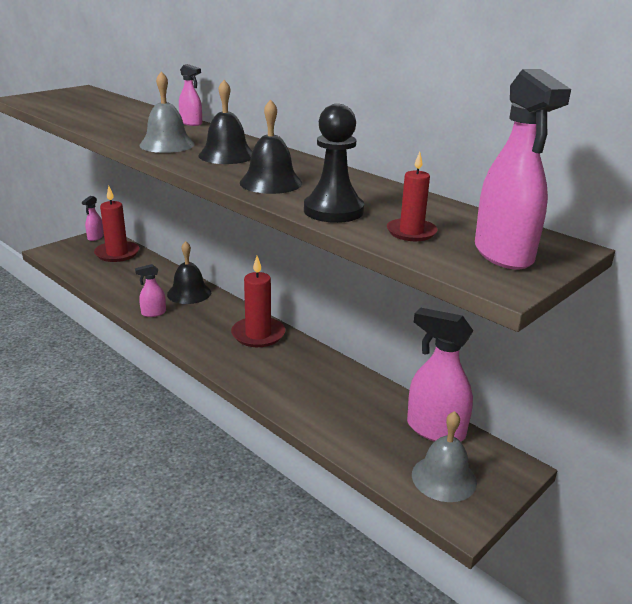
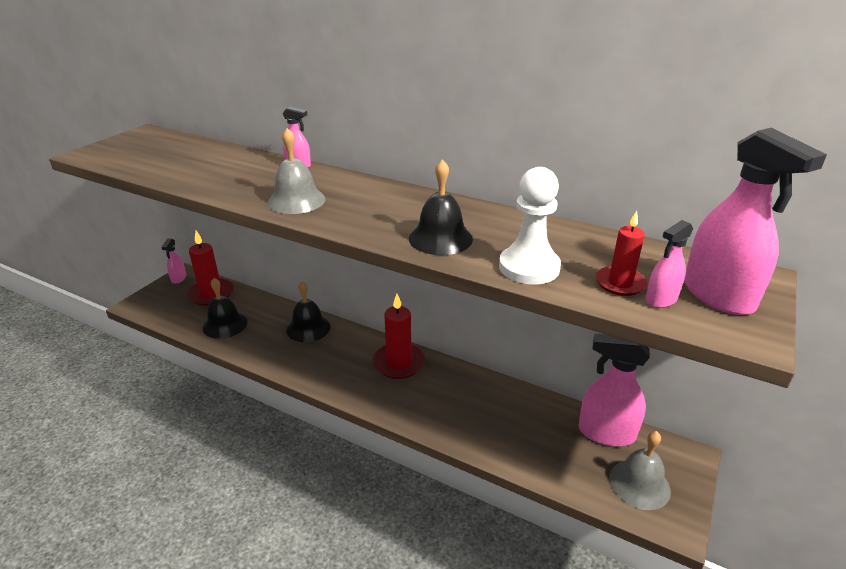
camera: 15 degrees left, 5 degrees up
pink spray bottle [135,264,166,317] -> pink spray bottle moved to [645,220,693,308]
black bell [199,80,252,164] -> black bell moved to [203,278,247,339]
black pawn [304,104,364,223] -> white pawn [499,167,561,285]

